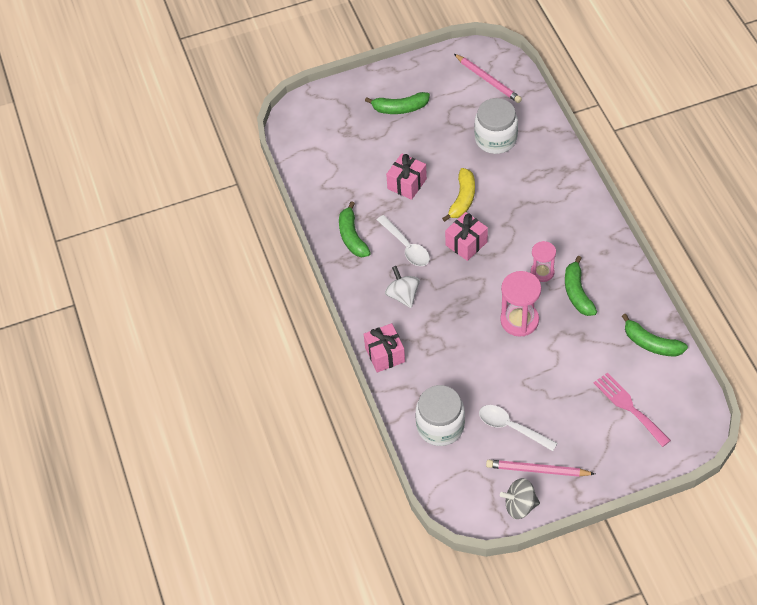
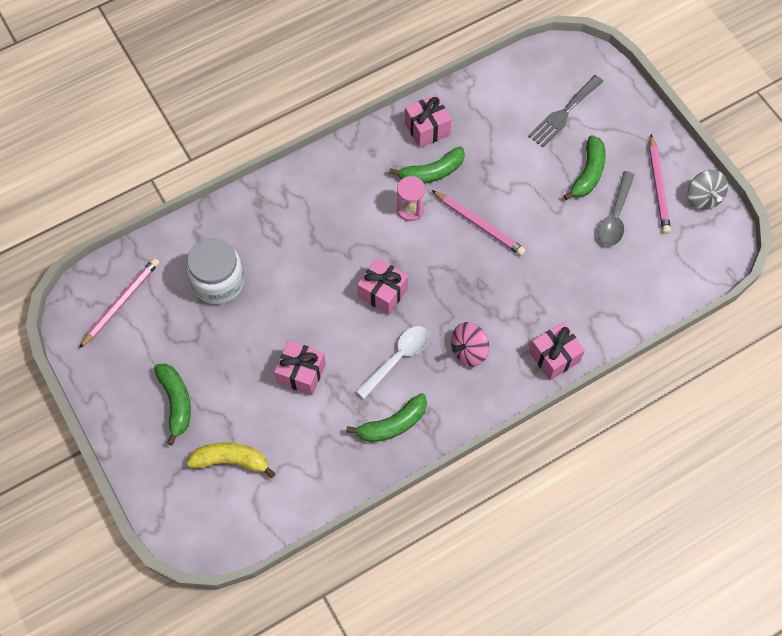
camera: 105 degrees left, 10 degrees up
white spinning top [385,266,420,308] -> pink spinning top [451,322,489,367]
white jar [416,385,465,446] -> none
yellow banana [442,168,475,222] -> yellow banana moved to [187,442,275,478]
white spoon [479,405,557,451] -> grey spoon [598,171,635,246]
pink hourglass [500,271,541,337] -> pink pencil [432,190,526,256]
pink fork [594,372,671,447] -> grey fork [528,75,604,147]
green banana [622,314,688,357] -> green banana moved to [564,135,606,200]
none -> pink gift [405,94,452,148]

